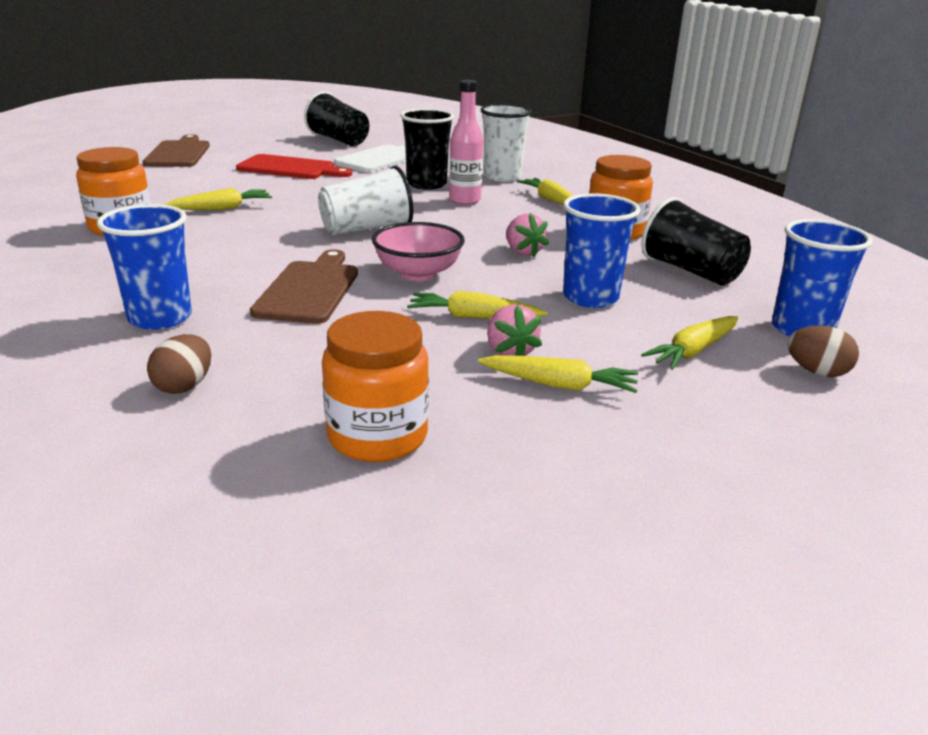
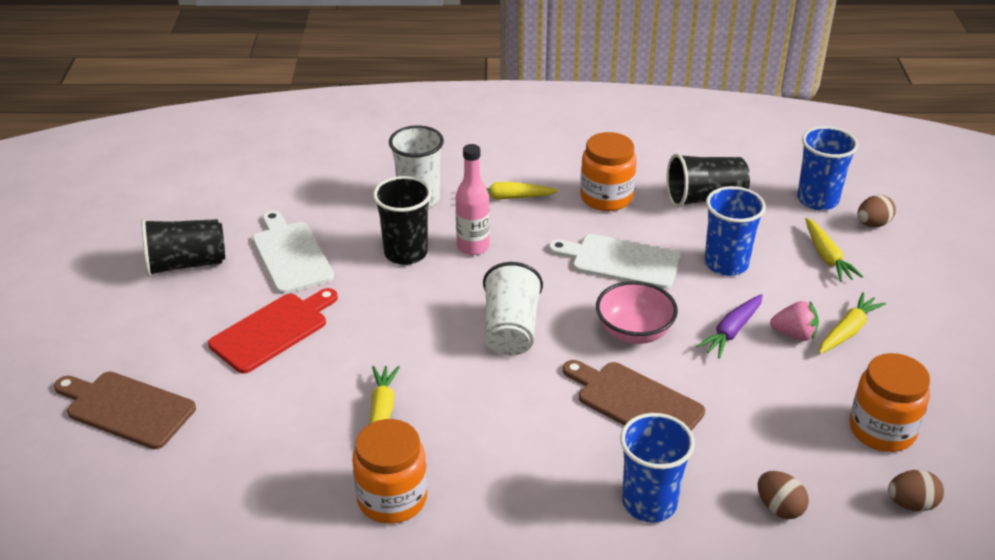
camera: 60 degrees left, 10 degrees up
yellow carrot [407,291,547,319] -> purple carrot [696,294,763,358]
pink strawberry [506,213,549,258] -> white cutting board [549,234,681,289]
none -> brown egg [888,470,944,512]

